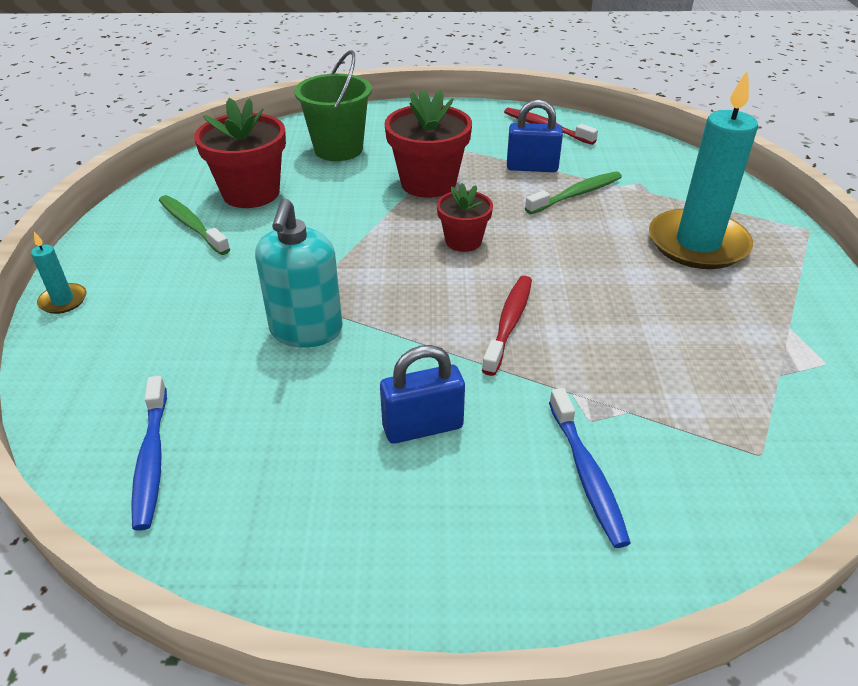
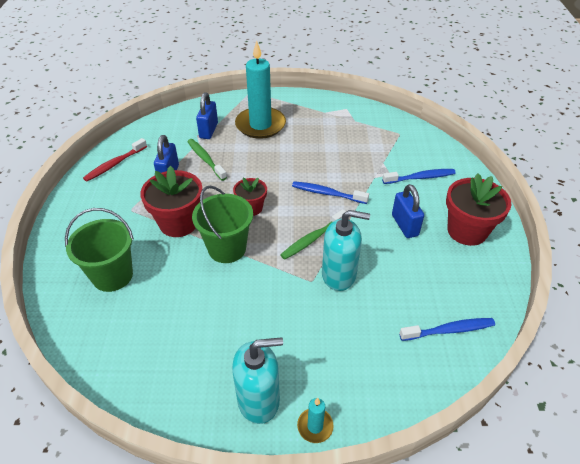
camera: 90 degrees left, 5 degrees up
green toothbrush [159,195,230,255] -> green toothbrush moved to [280,209,346,260]
red flower pot [194,98,286,208] -> red flower pot moved to [446,173,512,246]
red toothbrush [482,276,532,376] -> blue toothbrush [292,181,369,204]
none -> green bucket [192,186,253,263]
none -> blue padlock [196,92,218,139]
none -> turquoise soap dispenser [232,337,283,424]

